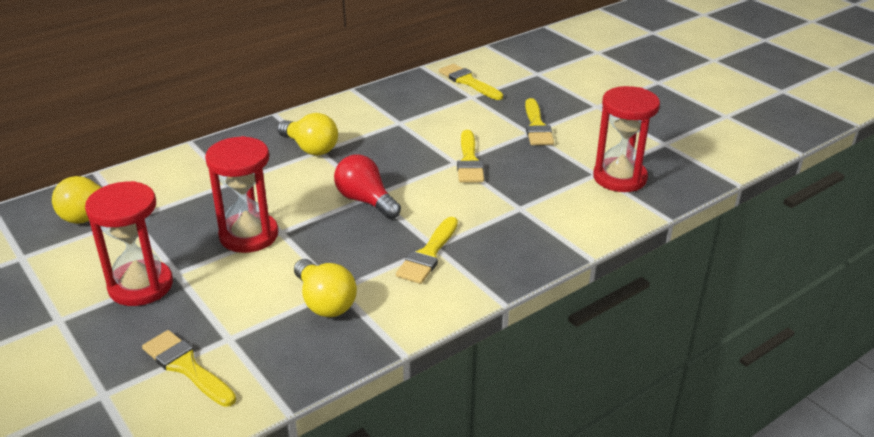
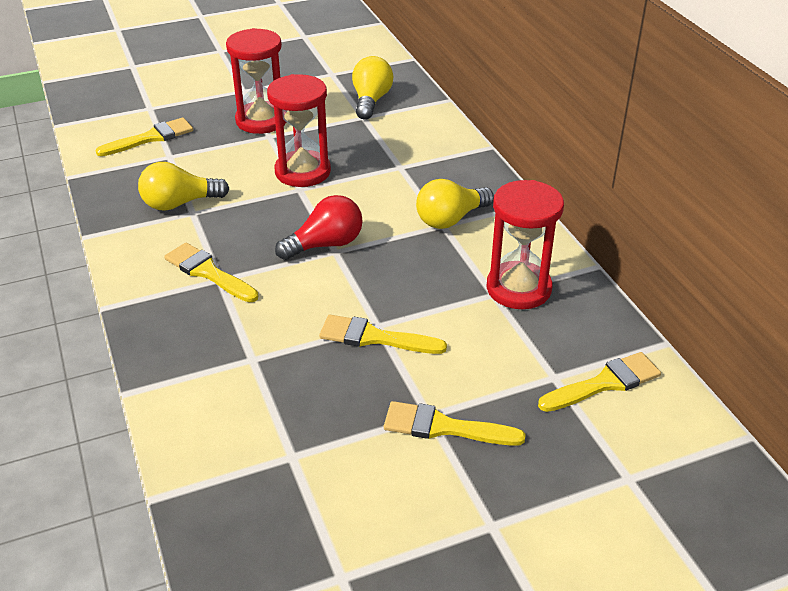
camera: 105 degrees right, 5 degrees up
red hourglass [593,86,660,192] -> red hourglass moved to [486,180,564,309]

